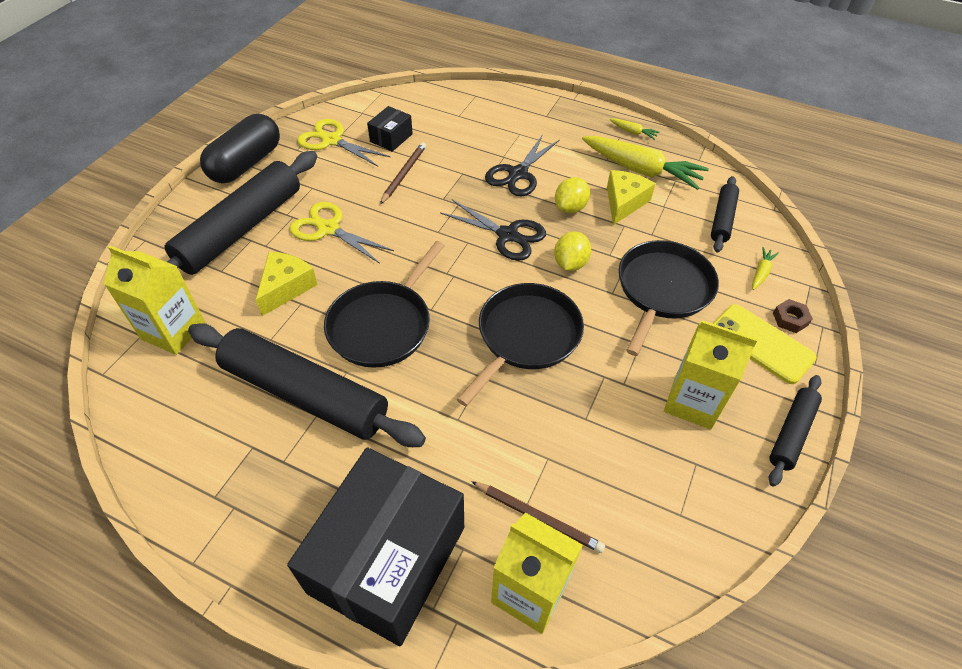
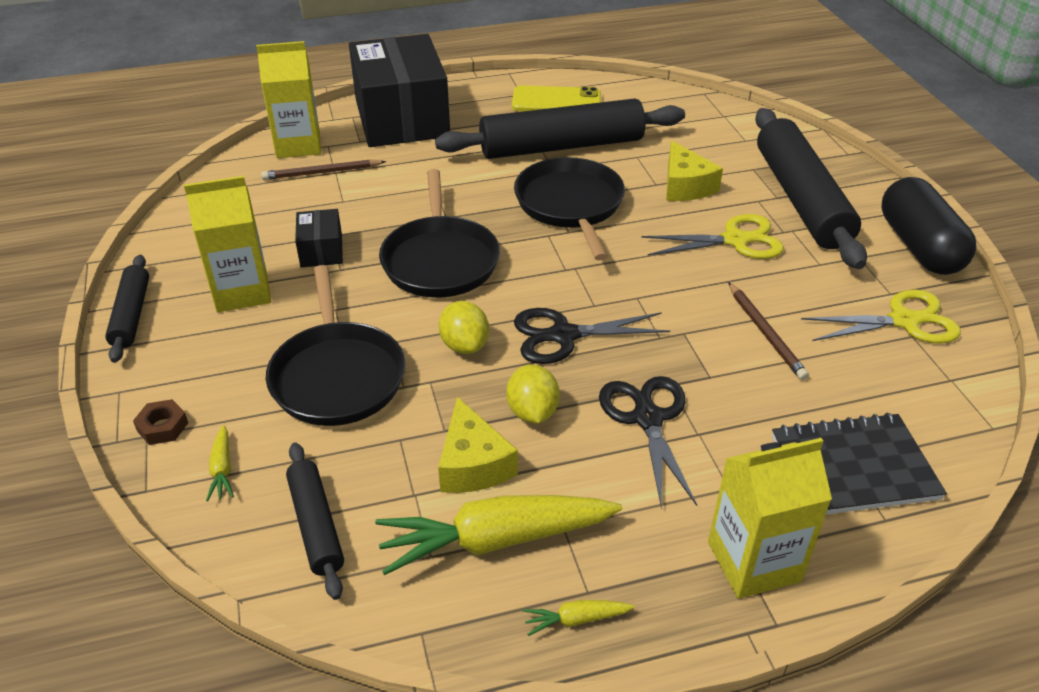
camera: 140 degrees right, 10 degrees down
yellow carton [104,245,206,355] -> yellow carton moved to [708,438,832,599]
black box [367,106,413,152] -> black box moved to [295,209,343,268]
yellow phone [713,304,817,384] -> yellow phone moved to [512,85,601,111]
none -> black notebook [772,413,947,514]

